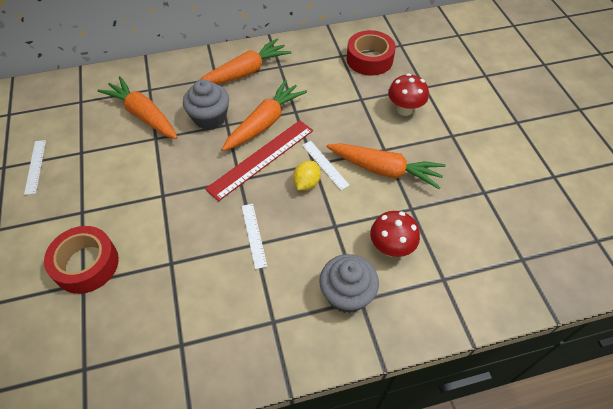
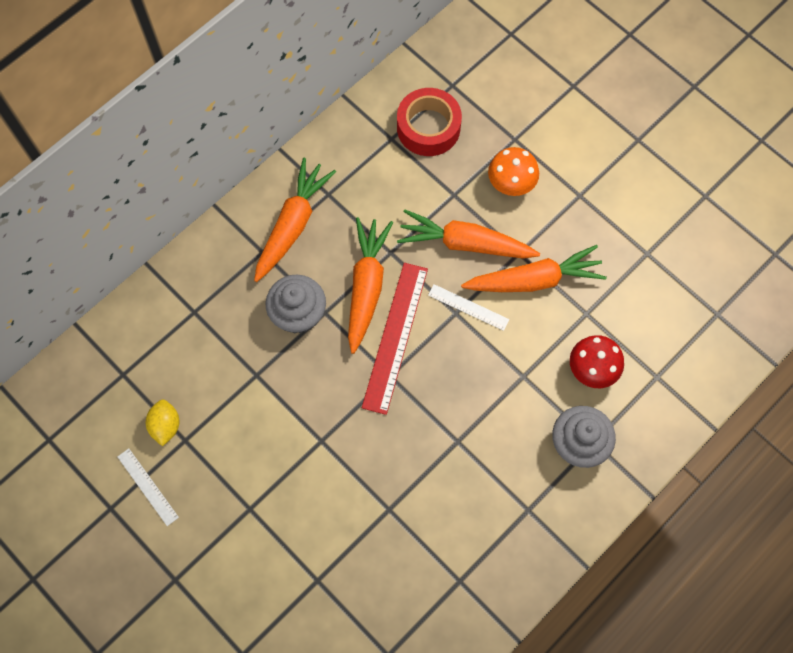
camera: 30 degrees left, 15 degrees up
red tape [44,226,119,294] -> none
orange carrot [97,76,178,139] -> orange carrot moved to [397,209,540,259]
white ruler [242,204,267,269] -> none
yellow lemon [293,161,321,190] -> yellow lemon moved to [146,399,180,446]
red mushroom [388,73,429,116] -> orange mushroom [488,147,539,196]

